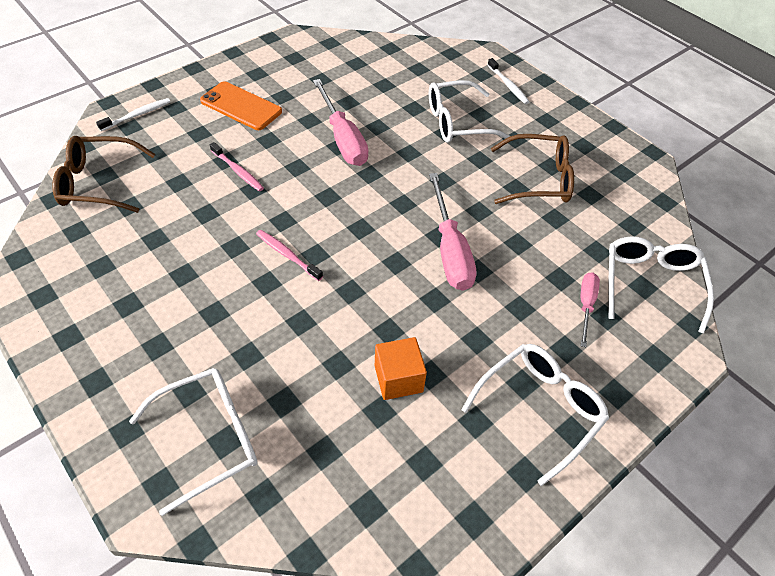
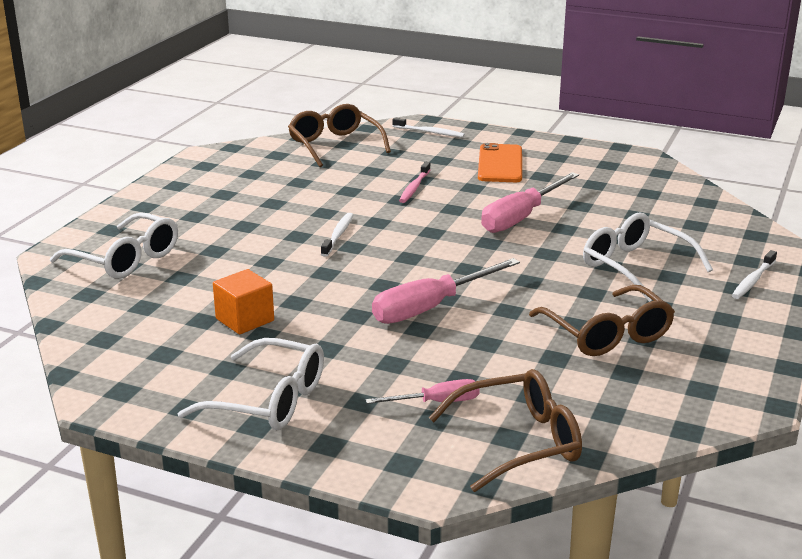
camera: 65 degrees right, 25 degrees down
pink toothbrush [256,230,323,281] -> white toothbrush [321,213,353,257]
white glasses [608,236,714,334] -> brown glasses [429,369,582,492]

